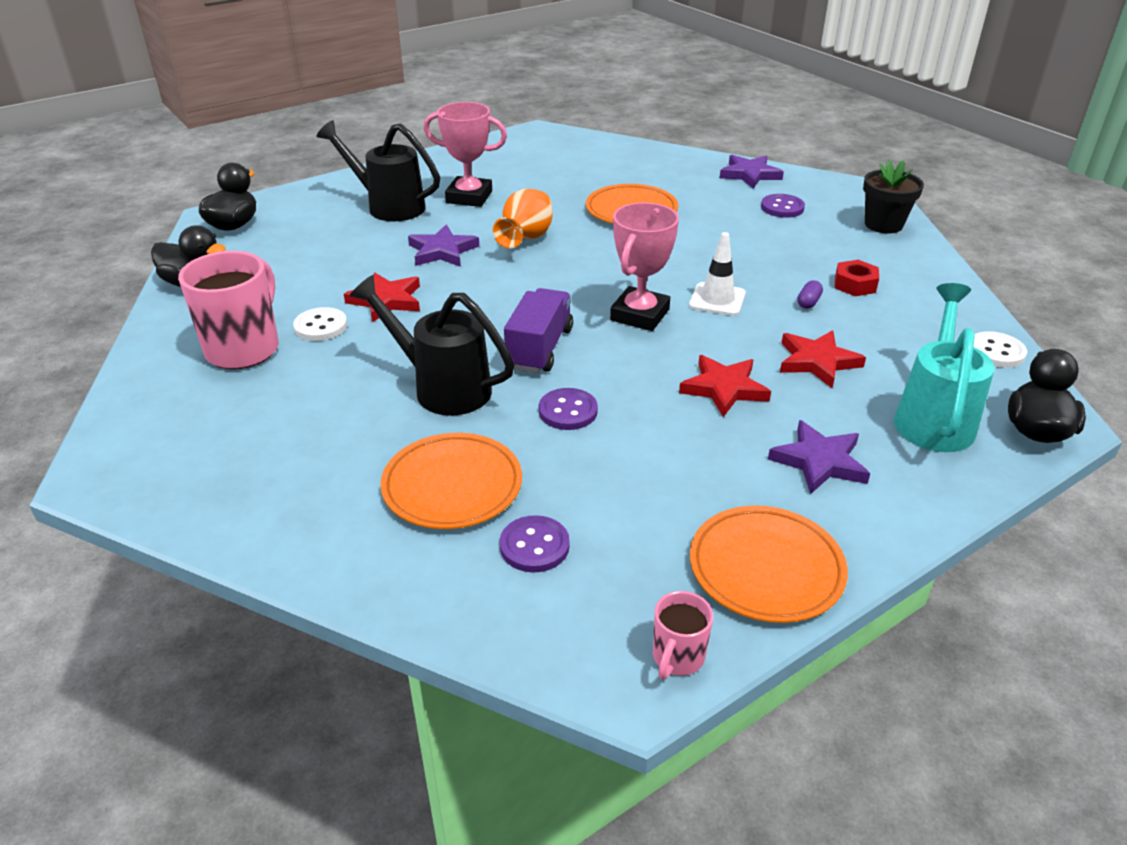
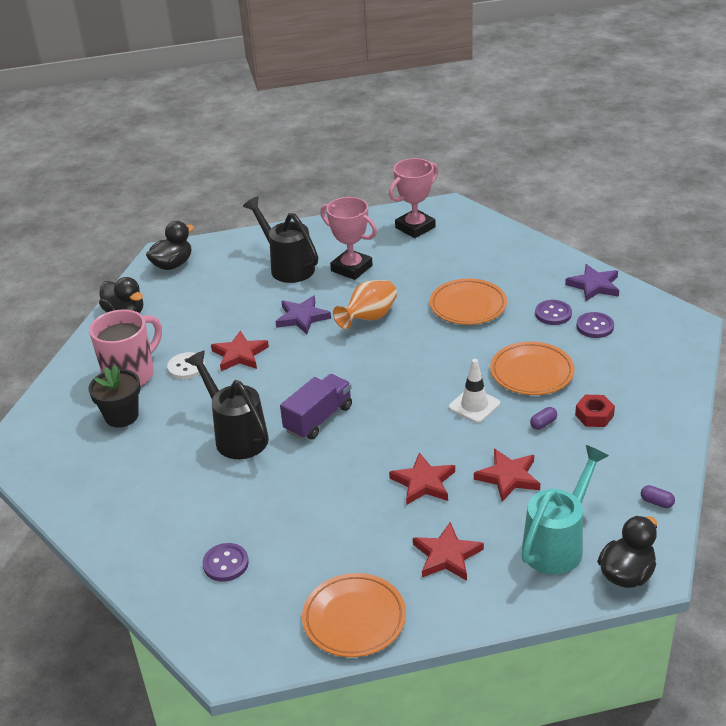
camera: 25 degrees right, 0 degrees up
orange plate [381,433,522,529] -> orange plate moved to [490,342,575,395]
purple button [539,388,598,430] -> purple button moved to [535,300,572,325]
pink trophy [610,202,679,331] -> pink trophy moved to [389,158,438,238]
pink mug [653,591,713,679] -> none
purple star [768,420,870,494] -> red star [413,522,484,581]
black flower pot [863,160,924,234] -> black flower pot moved to [89,365,140,428]
white button [974,331,1027,368] -> purple capsule [641,485,675,508]

